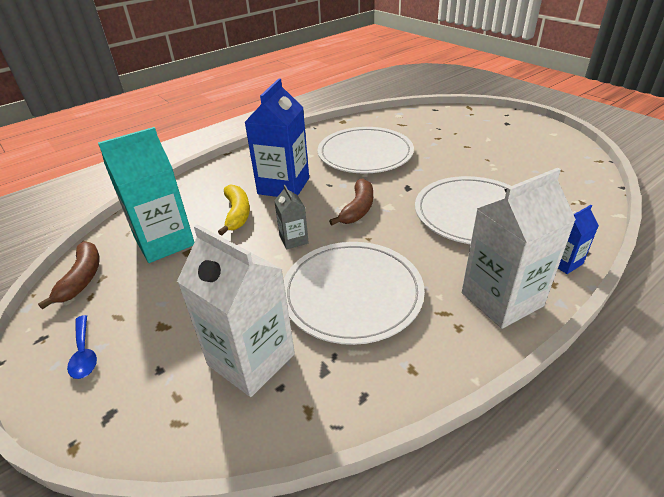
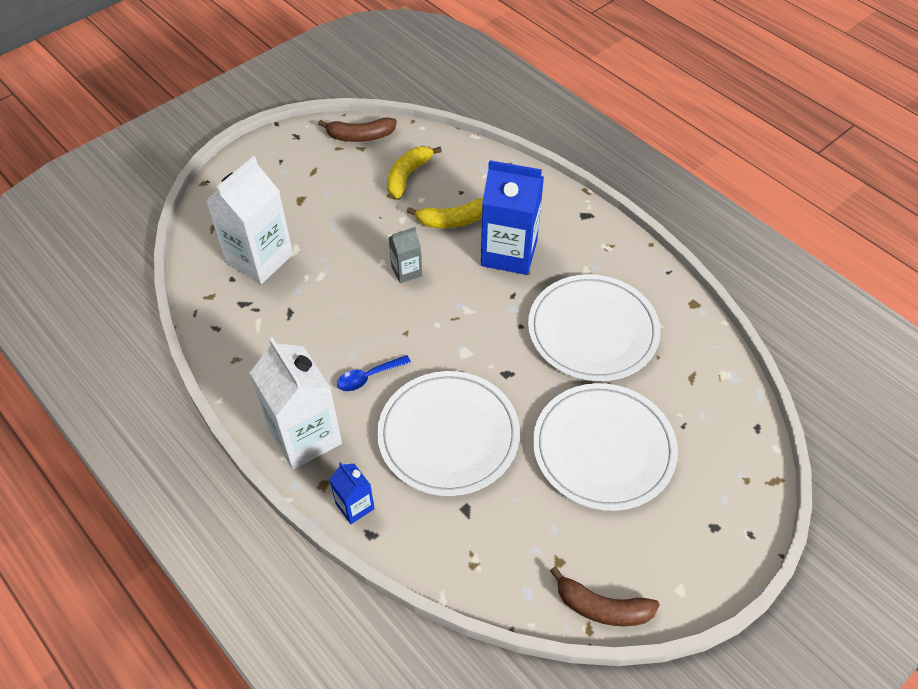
camera: 85 degrees right, 15 degrees up
blue spoon [67,315,97,379] -> blue spoon moved to [337,355,411,391]
turquoise carton [98,127,194,263] -> yellow banana [387,147,442,198]
white plate [284,242,425,345] -> white plate moved to [533,383,678,511]
brown banana [329,178,373,225] -> brown banana moved to [550,566,660,626]

